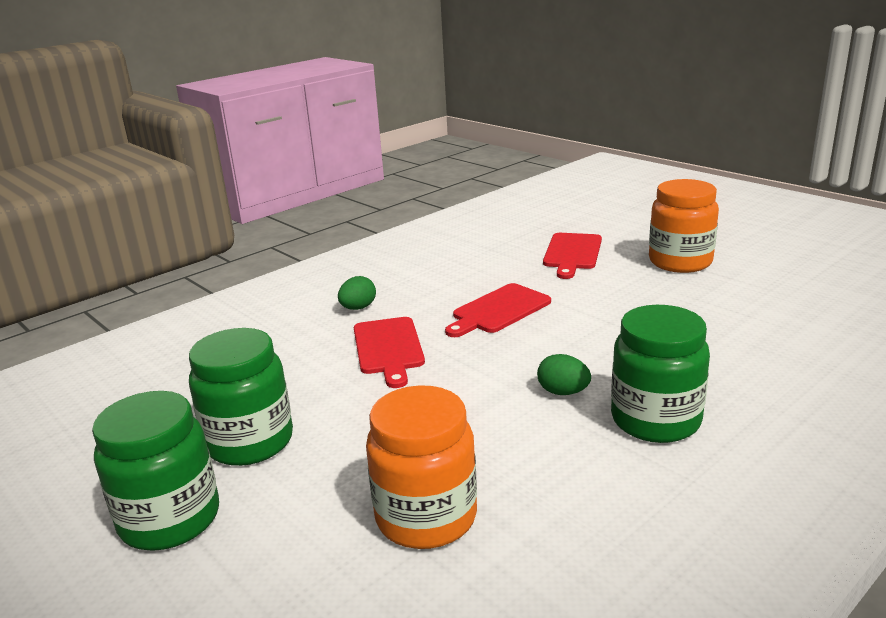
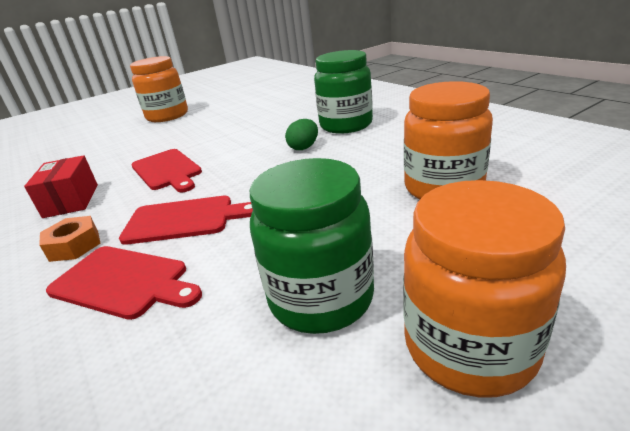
camera: 80 degrees left, 5 degrees up
green jar [92,391,219,551] -> orange jar [403,180,566,398]
green egg [338,276,376,310] -> orange nut [39,216,101,262]
red cutting board [543,233,602,279] -> red cutting board moved to [46,246,202,320]
none -> red box [24,155,98,218]

